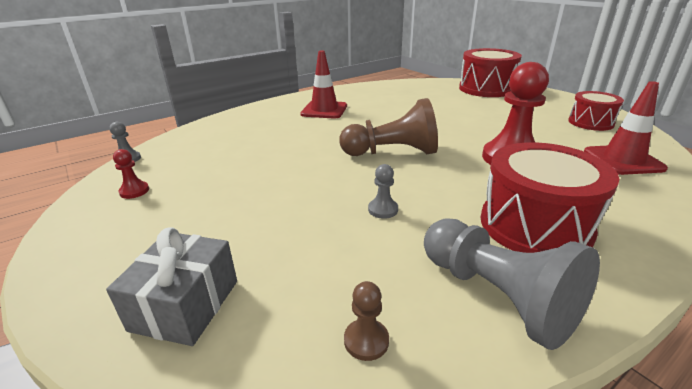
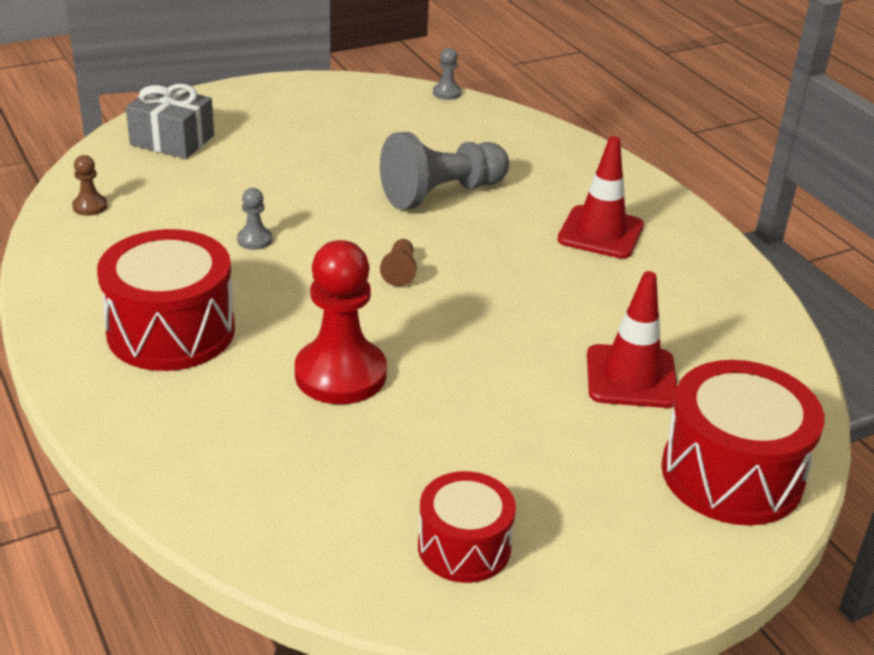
camera: 95 degrees right, 5 degrees up
red pawn [113,149,149,199] -> none
brown pawn [339,98,438,156] -> brown pawn [380,239,417,286], size x0.44
grey pawn [424,218,600,350] -> grey pawn moved to [380,132,509,210]
red traffic cone [584,81,668,175] -> red traffic cone moved to [587,271,677,408]

